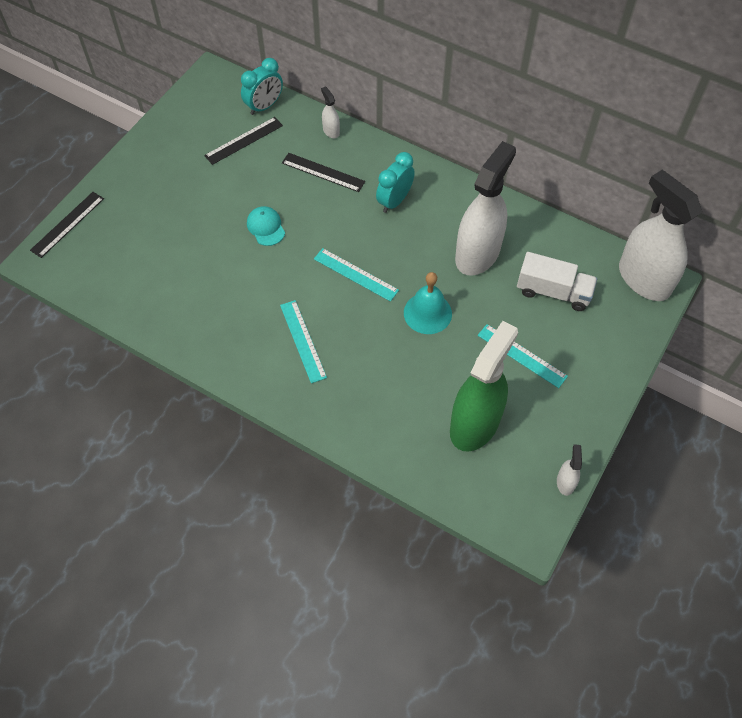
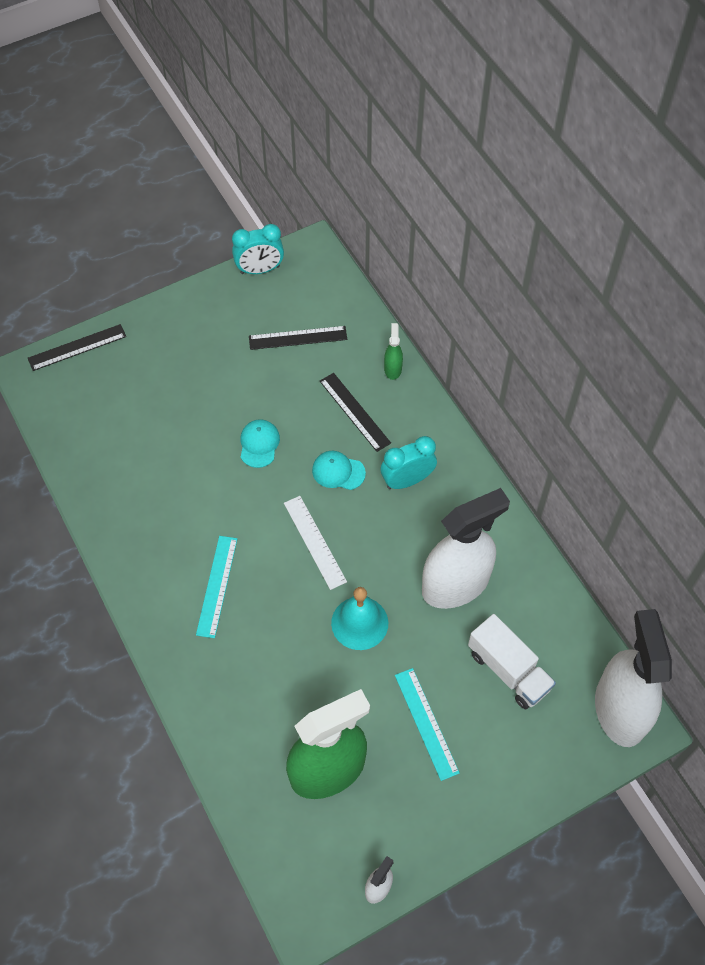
camera: 30 degrees right, 0 degrees up
turquoise clock [241,58,283,115] -> turquoise clock moved to [232,224,284,274]
turquoise ruler [314,248,399,302] -> white ruler [284,496,347,590]
white spray bottle [321,86,340,138] -> green spray bottle [384,323,403,380]
none -> turquoise cap [312,451,366,490]

